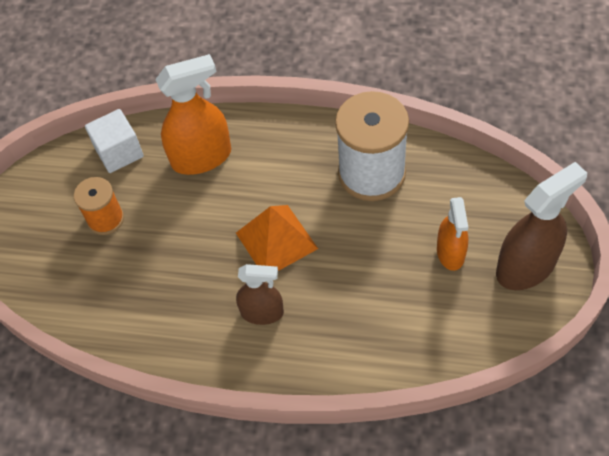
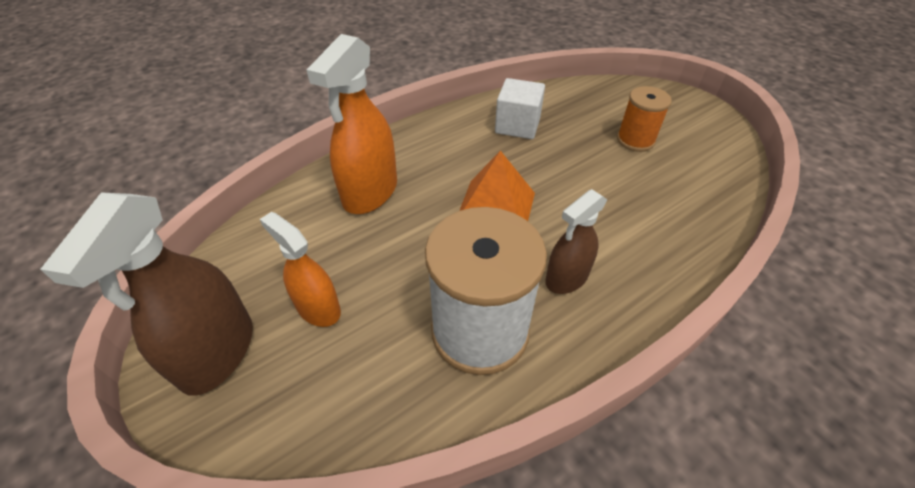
camera: 130 degrees right, 10 degrees down
white cube [85,109,144,173] -> white cube moved to [495,78,545,139]
orange spray bottle [155,54,231,175] -> orange spray bottle moved to [306,34,397,214]
brown spray bottle [236,264,284,325] -> brown spray bottle moved to [545,189,607,294]

